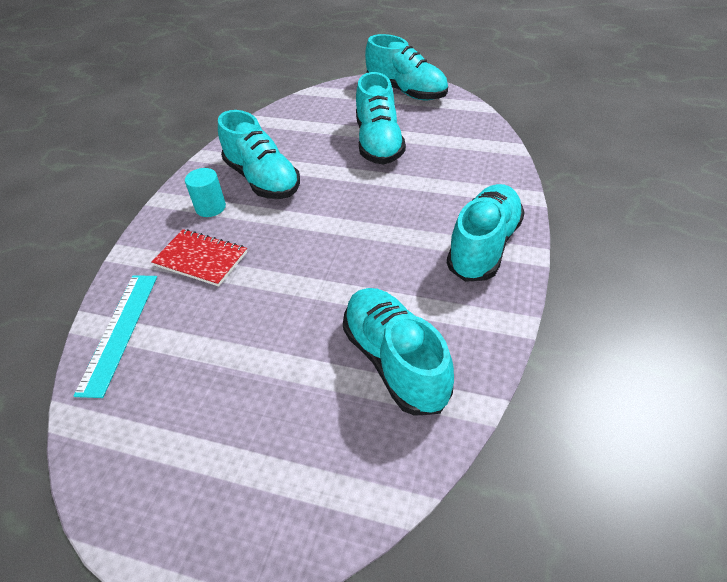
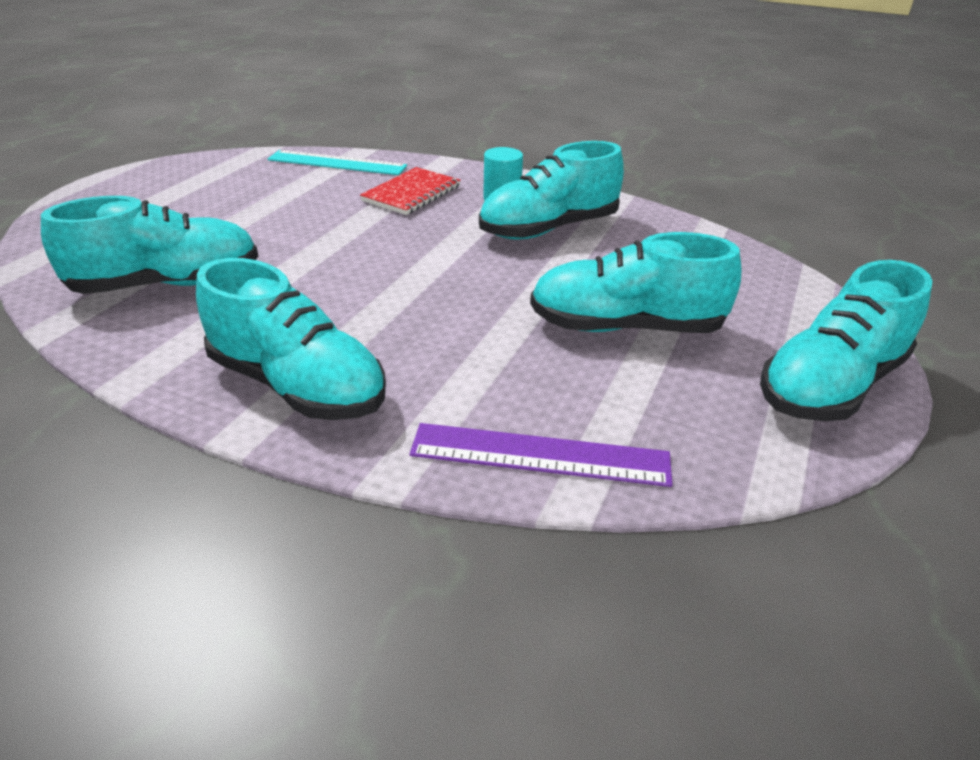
camera: 95 degrees right, 10 degrees down
none -> purple ruler [409,423,672,487]

